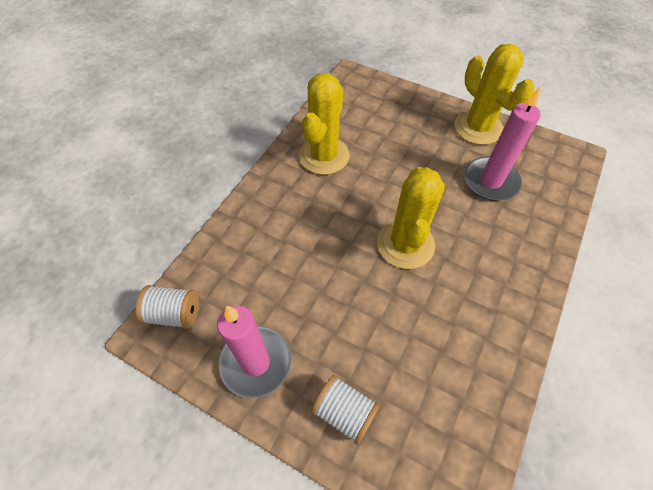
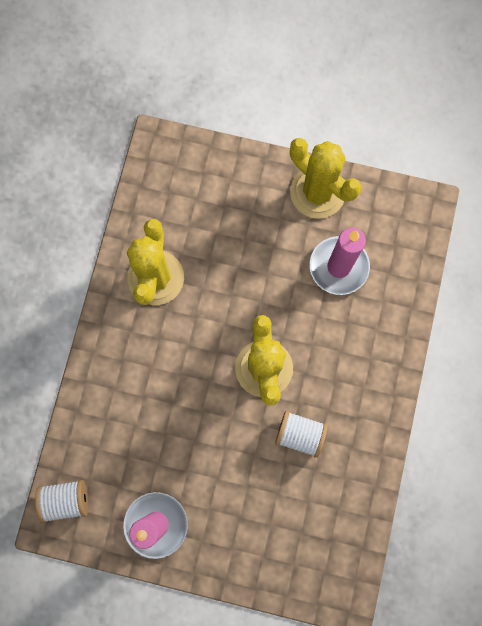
camera: 15 degrees left, 20 degrees up
white spool [311,375,380,445] -> white spool moved to [275,411,328,458]

